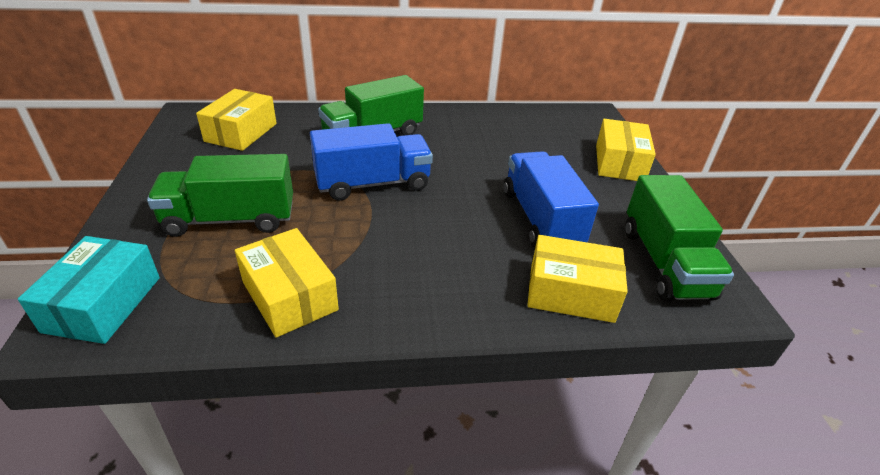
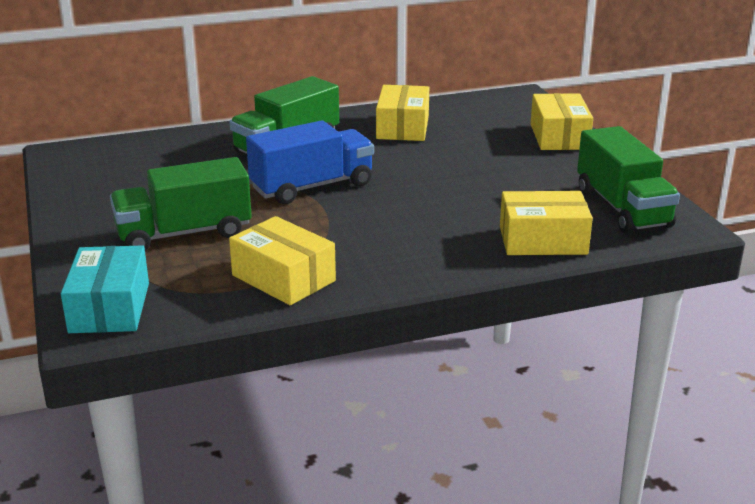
camera: 10 degrees left, 10 degrees down
yellow box [196,89,277,151] -> yellow box moved to [376,85,429,141]
blue truck [504,151,599,247] -> none

